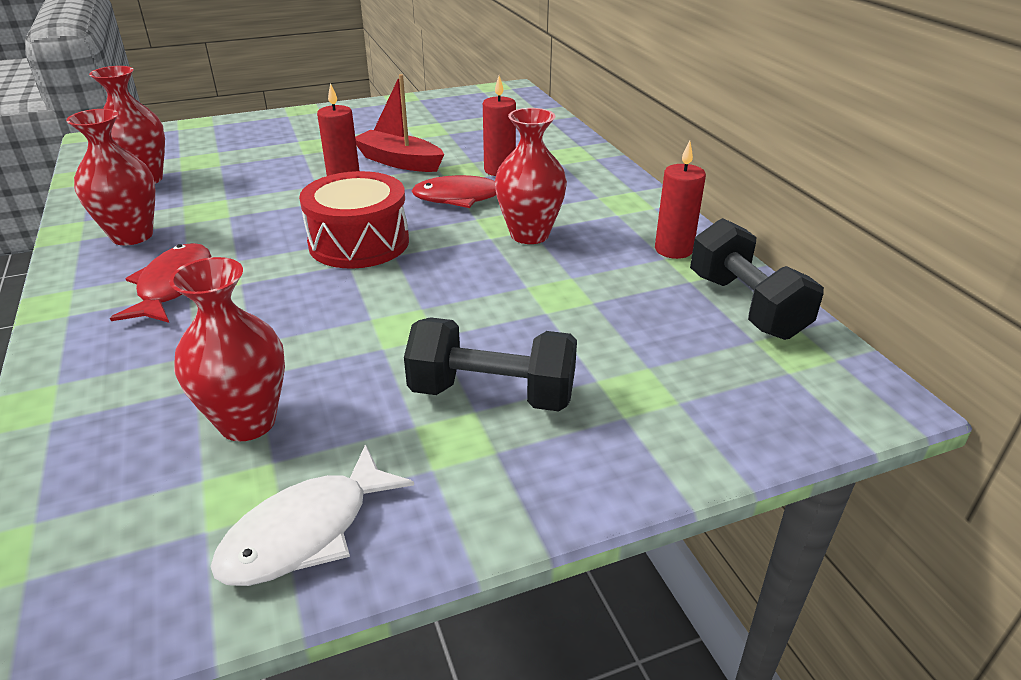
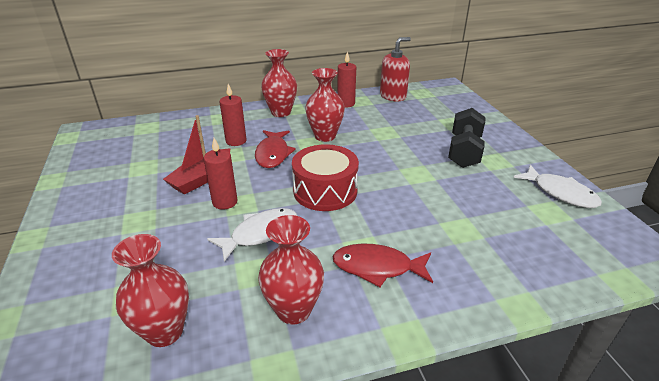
camera: 85 degrees left, 0 degrees up
red vase [169,257,285,441] -> red vase moved to [261,49,297,117]
black dumbbell [690,218,824,340] -> red soap dispenser [380,37,411,102]
none -> white fish [207,208,298,262]

